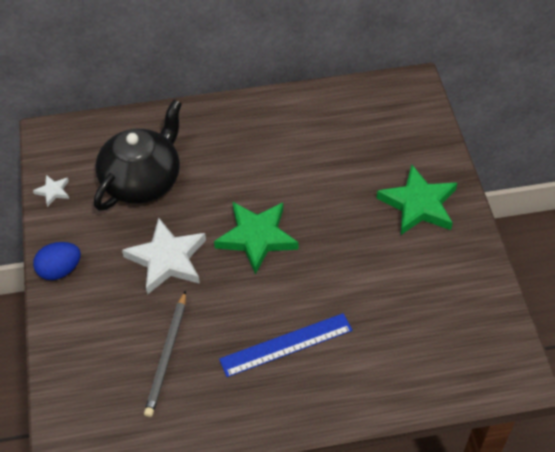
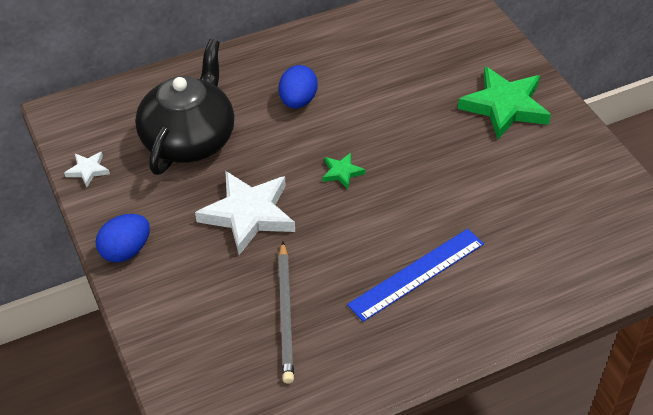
camera: 15 degrees left, 5 degrees down
green star [214,202,298,275] -> green star [322,153,366,189], size x0.46
none -> blue egg [279,65,318,108]

